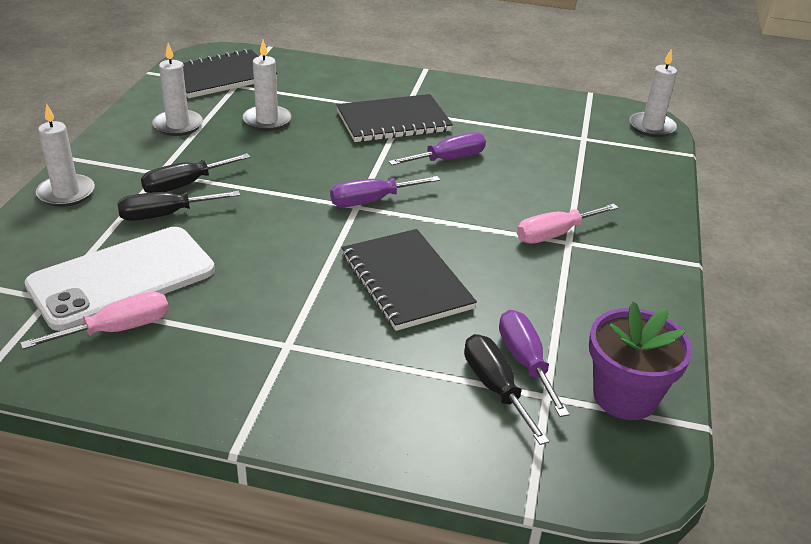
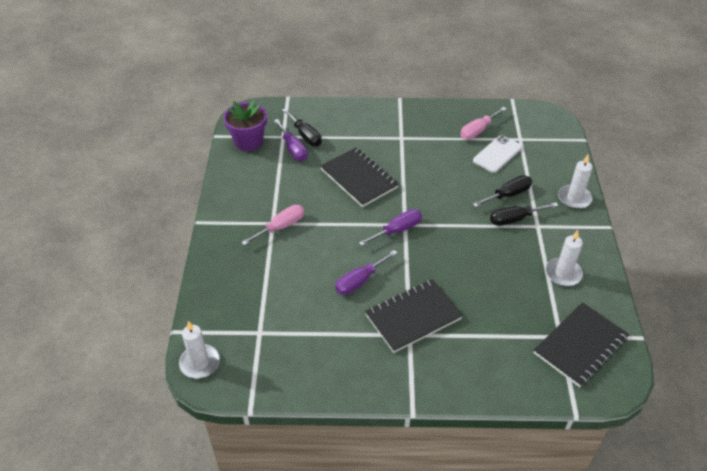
camera: 170 degrees right, 10 degrees up
white phone [24,227,215,331] -> white phone [473,135,522,173], size x0.61
black screwdriver [141,153,251,193] -> black screwdriver turned 150 degrees counterclockwise [490,202,559,226]
white candle [243,40,292,131] -> none

